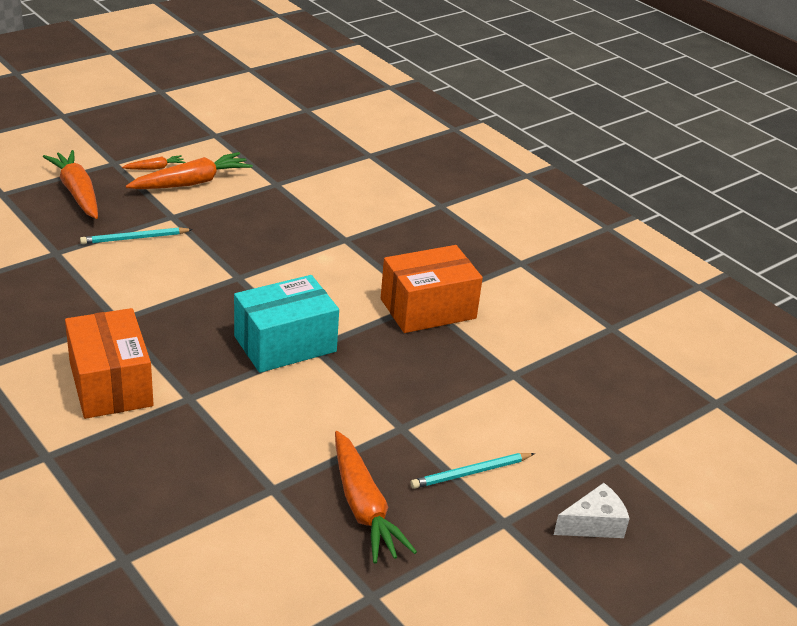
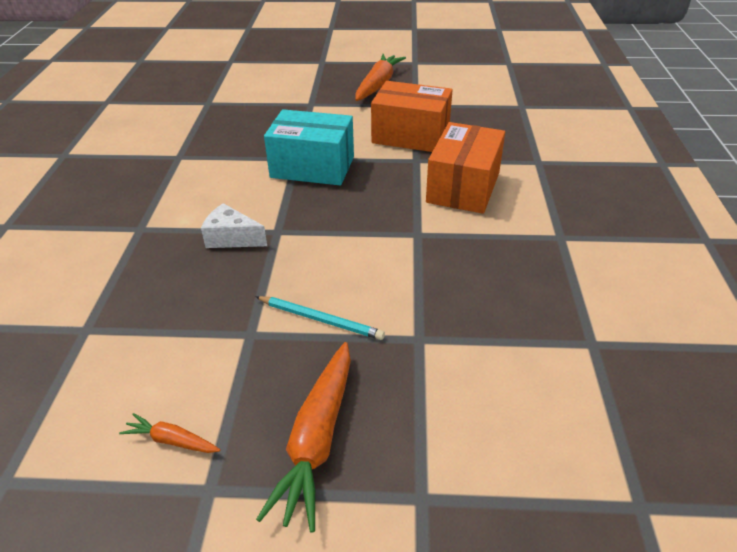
camera: 135 degrees left, 5 degrees up
orange carrot [126,152,253,189] -> none
orange box [381,245,483,333] -> orange box moved to [371,81,452,152]
turquoise pencil [410,453,535,489] -> none
white cheese [554,483,630,538] -> white cheese moved to [201,203,267,248]

